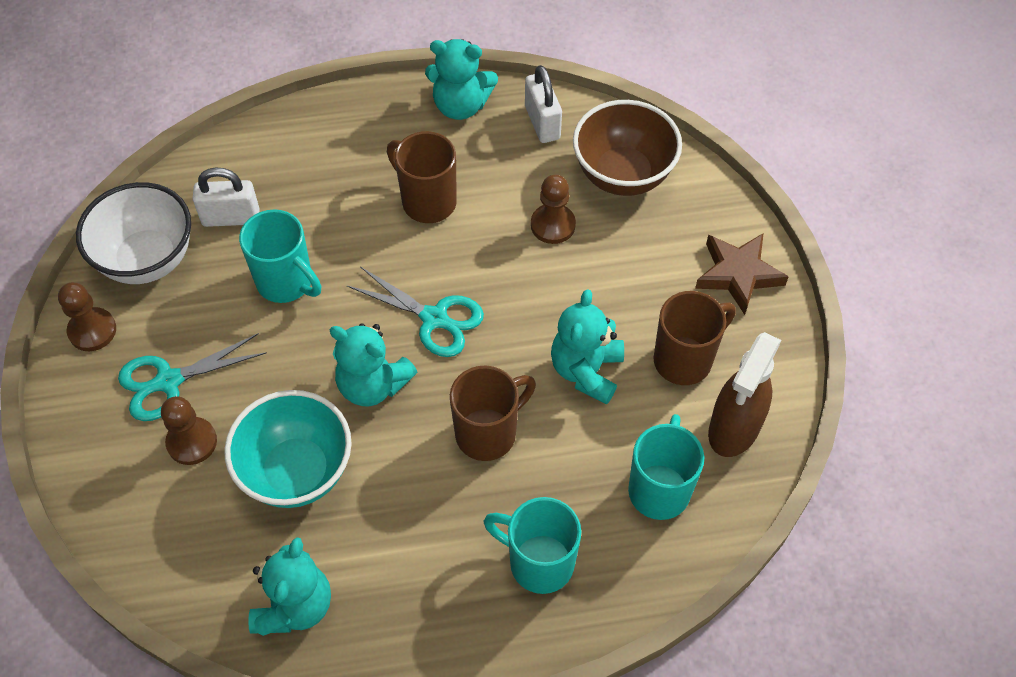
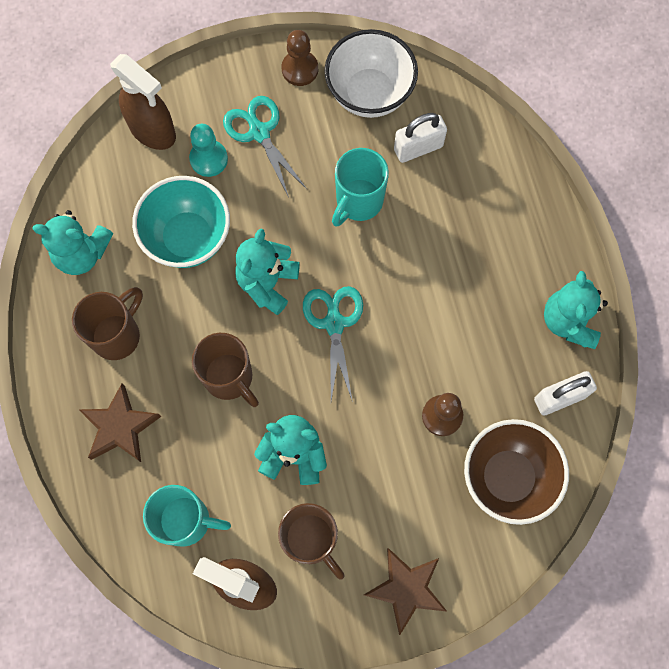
camera: 85 degrees right, 15 degrees up
brown pawn [161,396,217,465] -> turquoise pawn [189,124,228,177]
white padlock [192,168,260,227] -> white padlock turned 75 degrees clockwise [394,113,447,163]
turquoise scissors [347,267,484,357] -> turquoise scissors turned 150 degrees clockwise [303,286,363,402]
brown mug [387,131,457,223] -> brown mug moved to [72,287,143,360]
turquoise mug [483,497,581,594] -> brown star [78,383,162,462]
none -> brown spray bottle [110,54,176,150]

